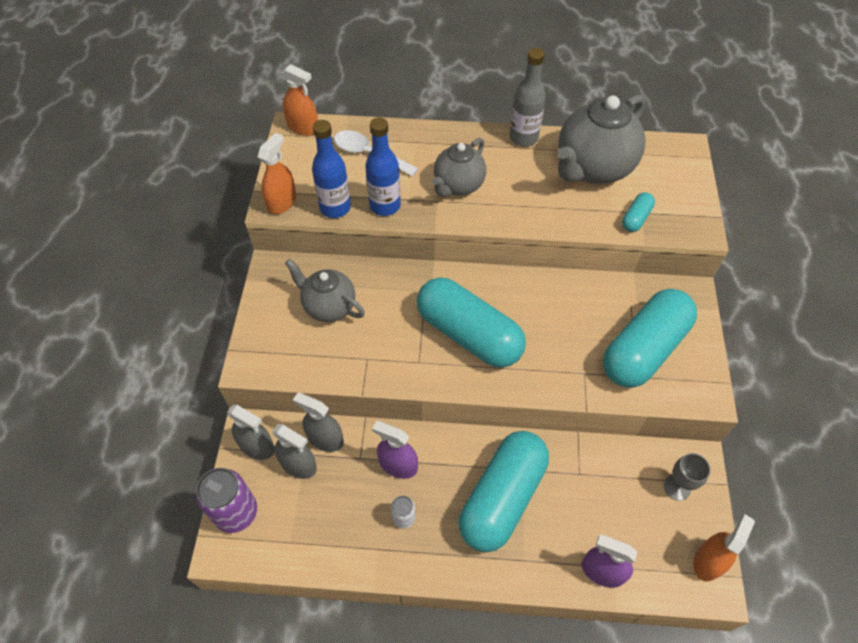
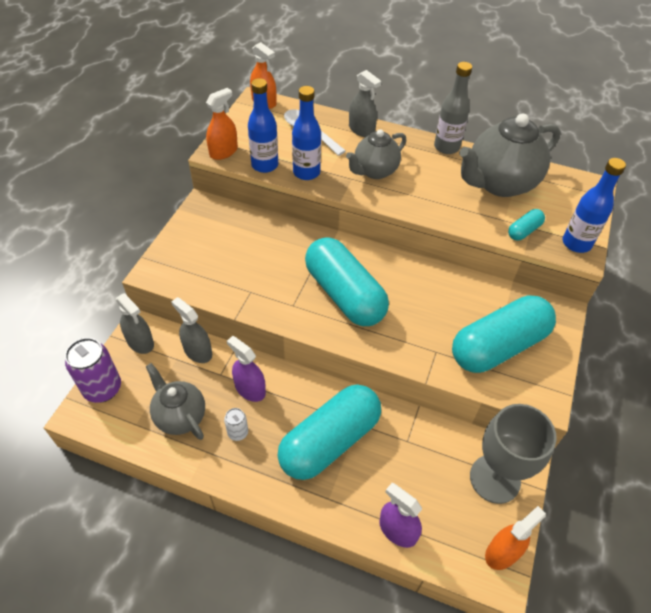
camera: 15 degrees right, 5 degrees down
grey spray bottle [272,424,317,479] -> grey spray bottle moved to [349,70,381,137]
grey teapot [285,259,365,322] -> grey teapot moved to [146,363,205,440]
grey goblet [664,453,711,501] -> grey goblet [470,404,557,504], size x1.96
none -> blue bottle [562,158,626,253]

